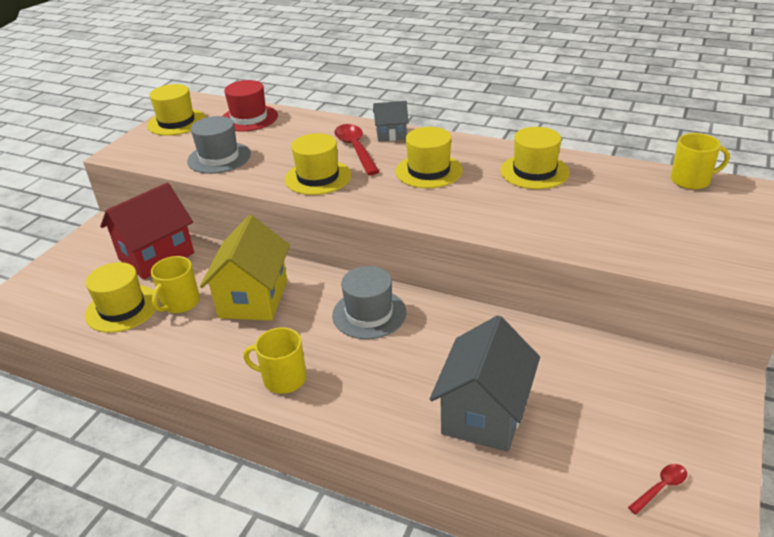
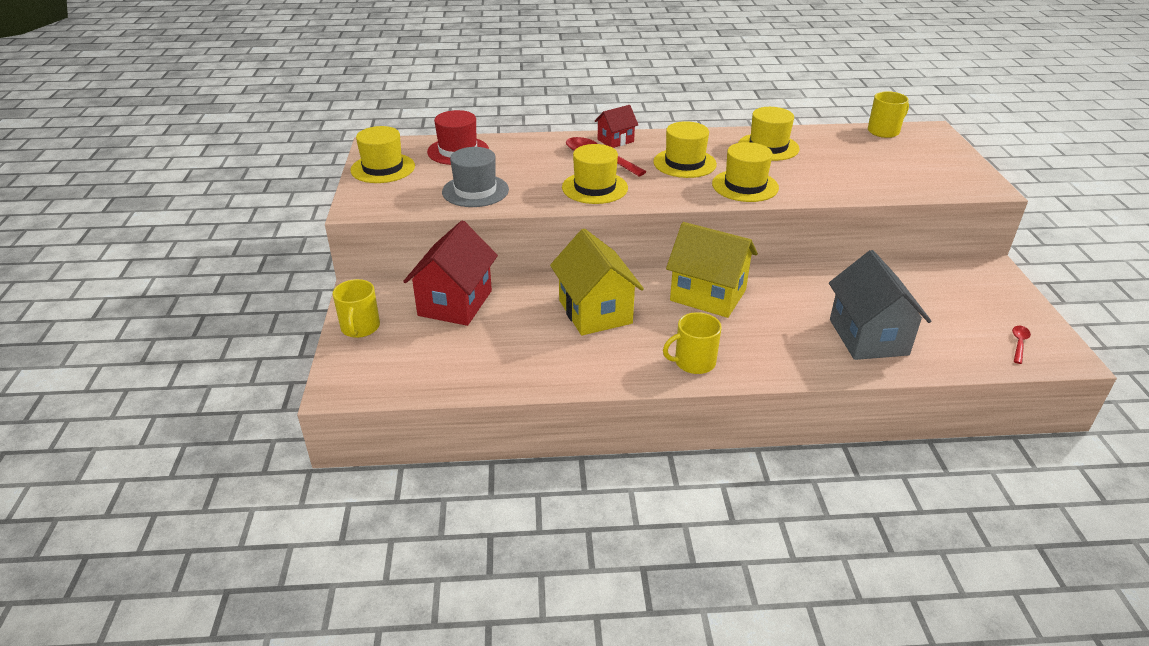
camera: 30 degrees left, 0 degrees up
yellow hat [85,262,159,333] -> yellow hat moved to [712,142,779,202]
yellow mug [151,256,200,313] -> yellow mug moved to [332,279,380,338]
grey hat [332,266,406,339] -> yellow house [666,222,758,318]
grey house [373,101,409,142] -> red house [594,105,638,148]

